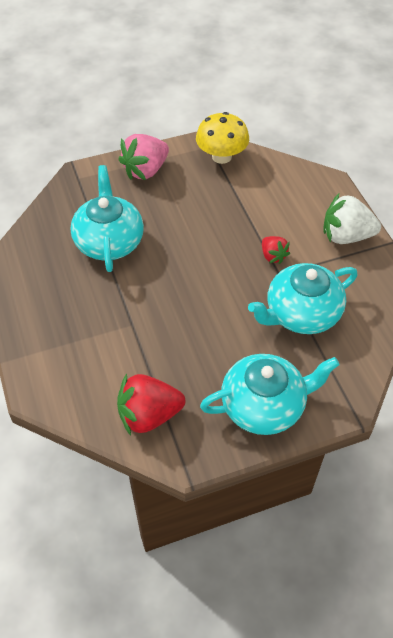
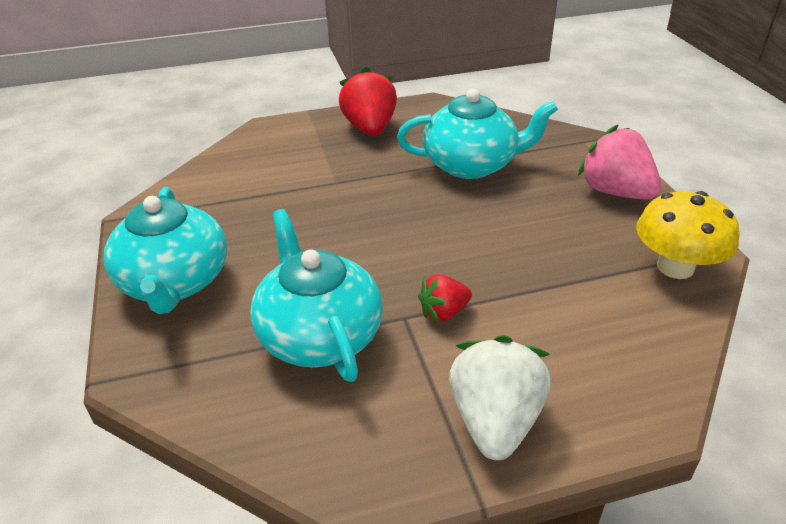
camera: 95 degrees right, 15 degrees down
red strawberry [117,374,185,436] -> red strawberry moved to [339,67,397,136]

